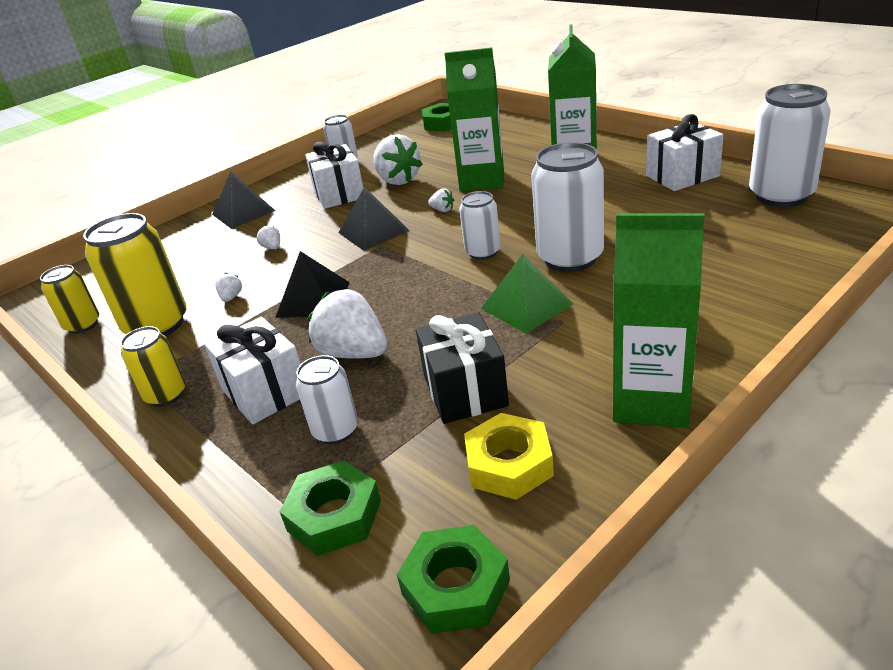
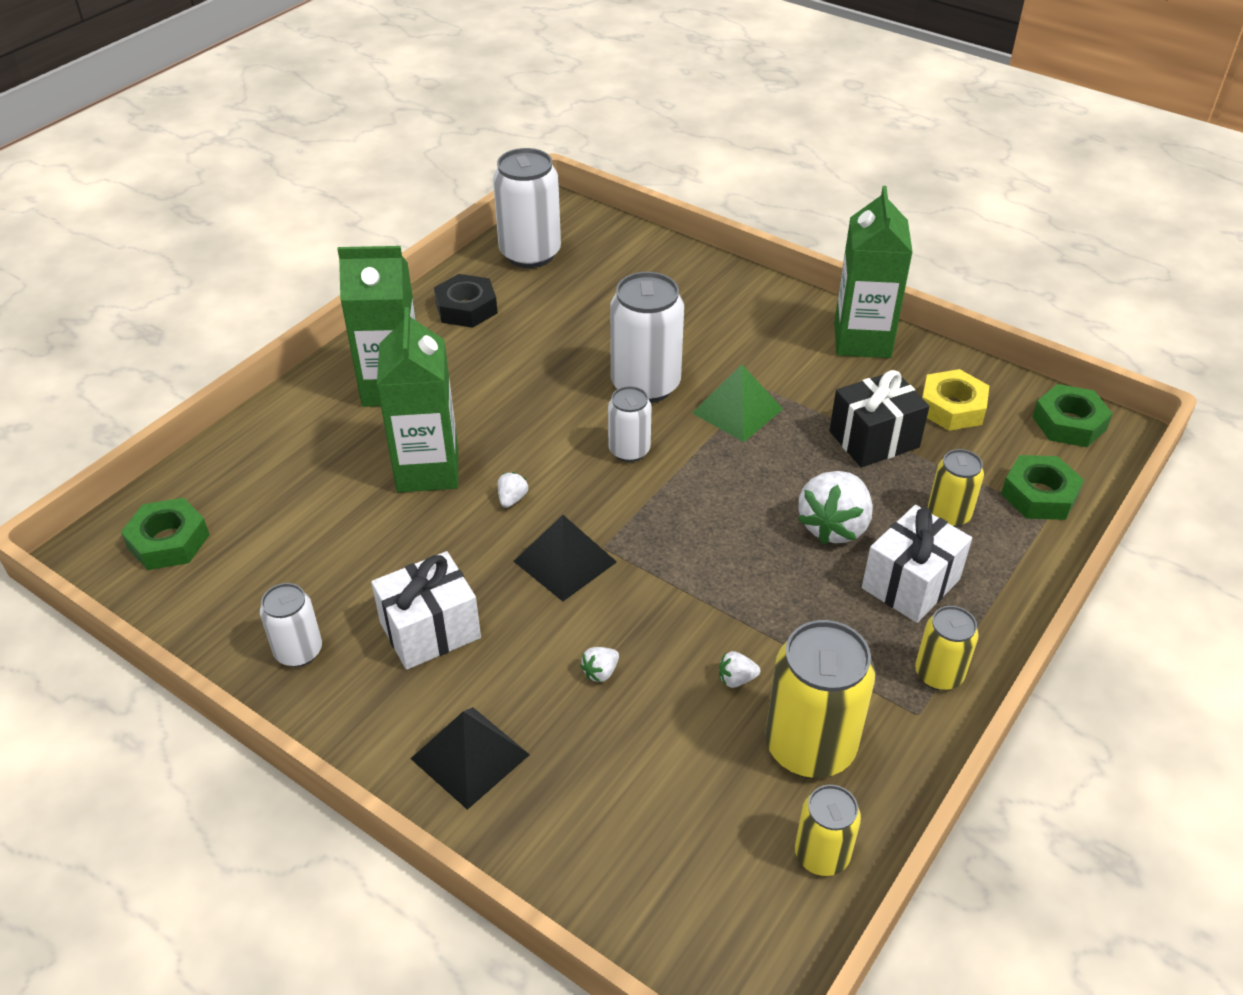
camera: 105 degrees left, 10 degrees up
black pyramid [275,251,350,318] -> none
white can [296,355,358,444] -> yellow can [928,449,984,527]
white strawberry [373,134,423,185] -> none
white gift [646,114,724,191] -> black nut [434,274,498,328]

